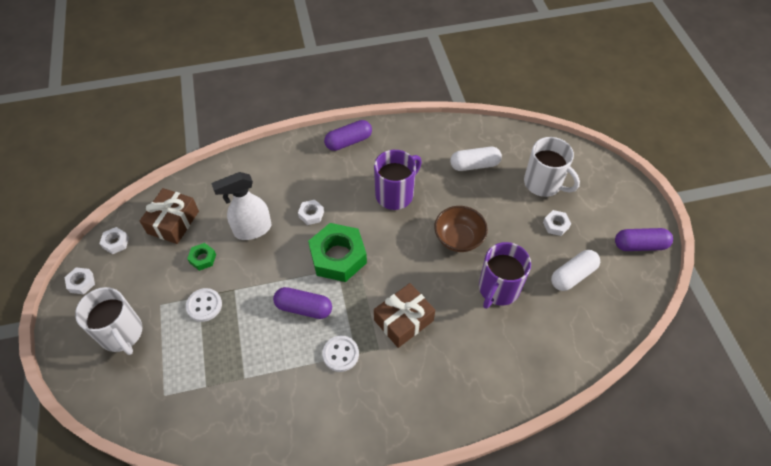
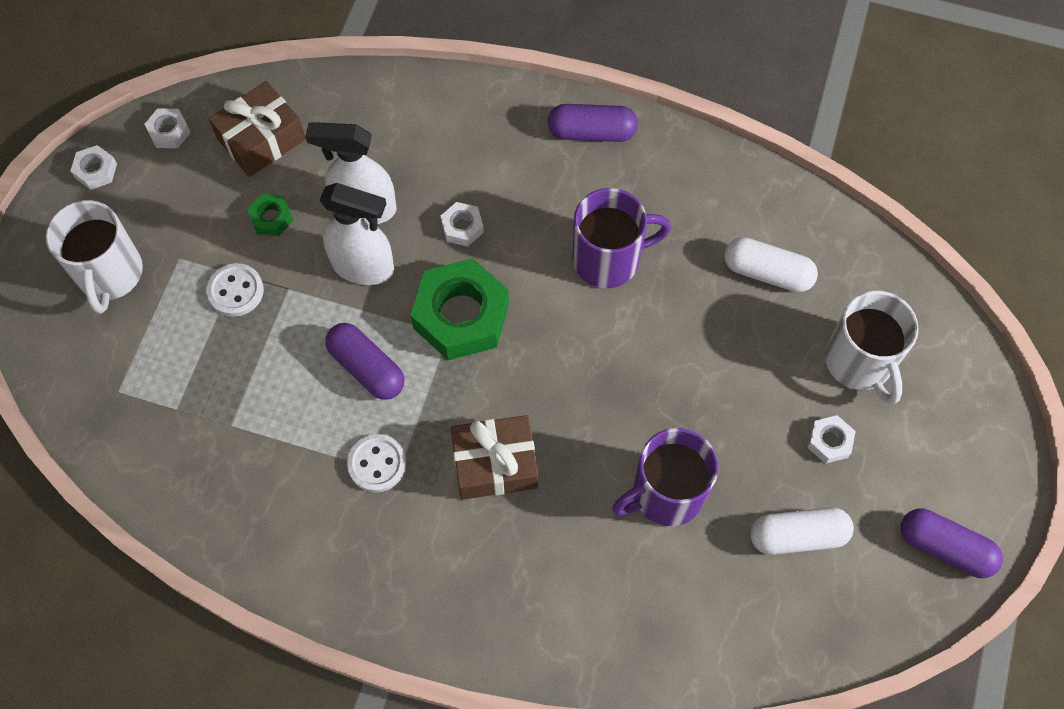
camera: 30 degrees right, 10 degrees up
brown bowl [434,206,488,252] -> none
none -> white spray bottle [320,183,394,285]

